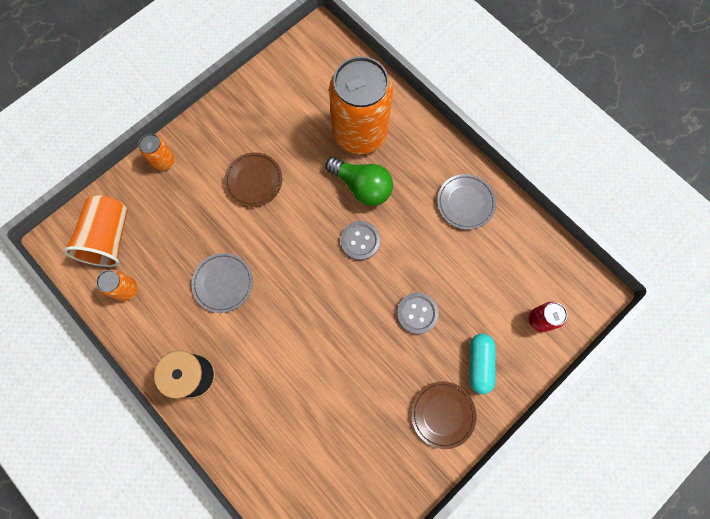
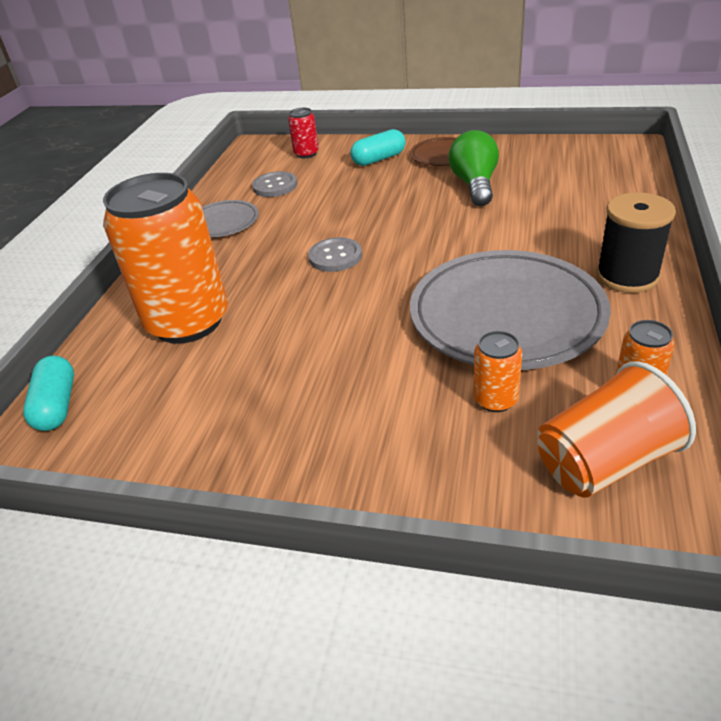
camera: 120 degrees left, 35 degrees down
orange can [139,134,175,170] -> orange can moved to [473,331,522,412]
grey plate [191,253,253,313] -> grey plate [410,250,611,370], size x2.05
brown plate [224,152,282,207] -> none
green light bulb [325,157,393,206] -> green light bulb moved to [449,130,499,206]
grey button [397,292,439,334] -> grey button moved to [252,171,297,197]
none -> turquoise capsule [23,356,74,431]

